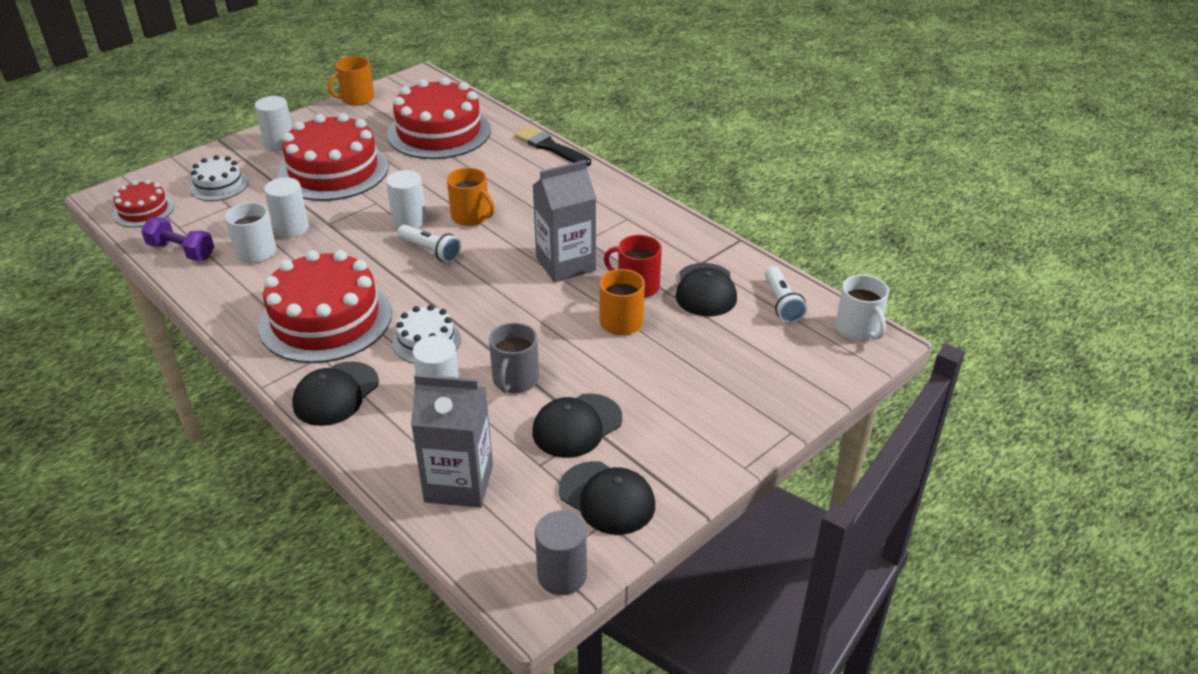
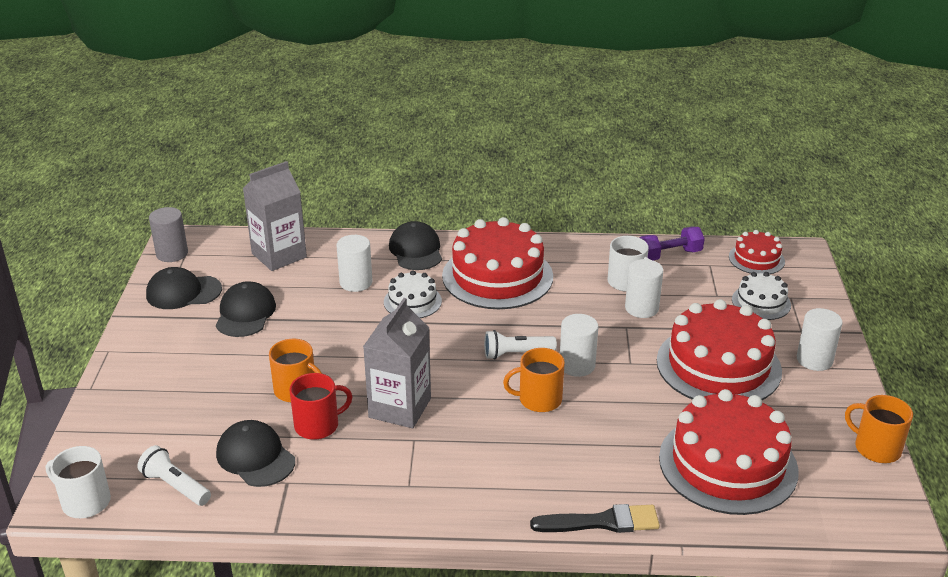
camera: 135 degrees right, 5 degrees down
orange mug [328,56,375,106] -> orange mug turned 60 degrees counterclockwise [845,395,913,463]
grey mug [489,323,539,393] -> none

